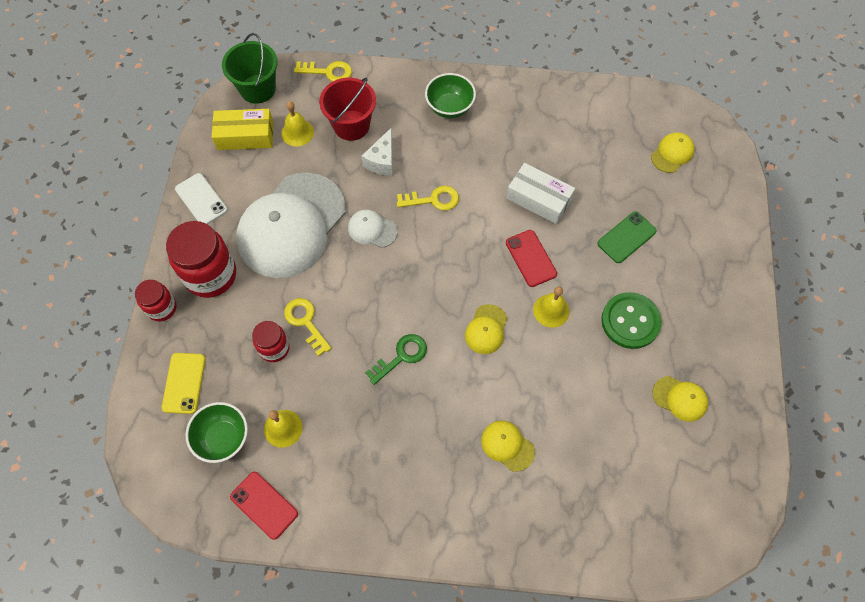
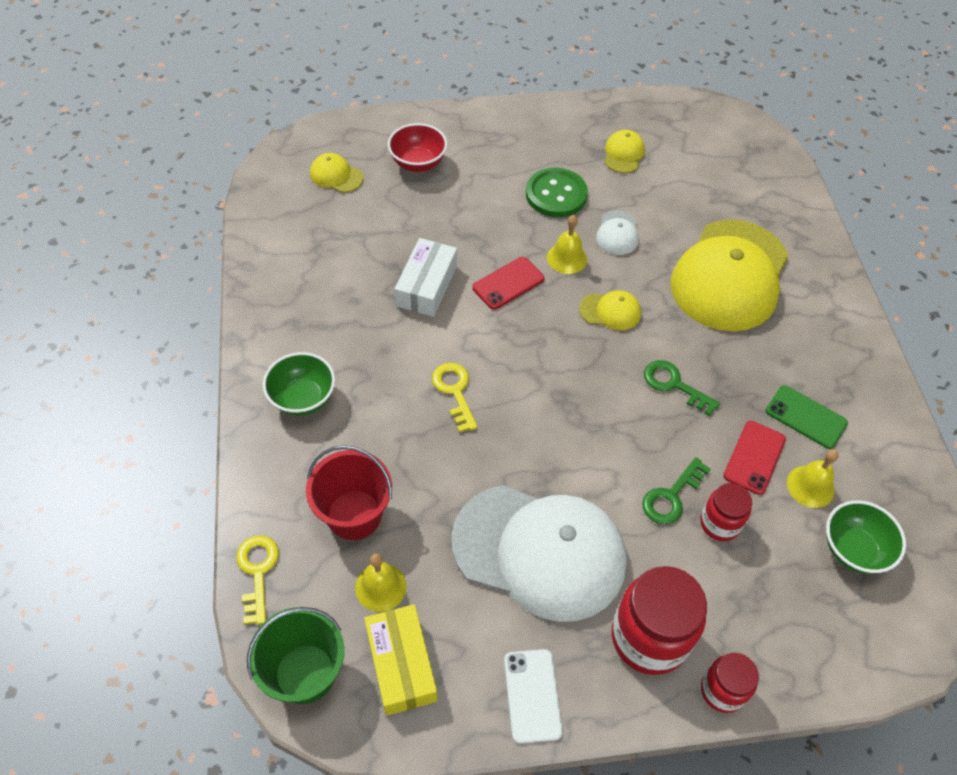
camera: 105 degrees left, 10 degrees down
yellow phone [162,353,206,414] -> none
white phone [175,173,228,224] -> white phone turned 45 degrees counterclockwise [504,649,563,744]
red phone [230,472,298,540] -> red phone moved to [723,421,786,495]
yellow key [284,298,331,356] -> green key [642,457,711,525]
white cap [348,210,398,248] -> white cap moved to [596,210,639,255]
white cheese [362,127,393,176] -> none
yellow cap [481,421,535,472] -> yellow cap [671,219,789,331], size x2.43
green phone [597,211,657,263] -> green phone moved to [766,385,848,449]
none -> red bowl [388,123,447,172]

